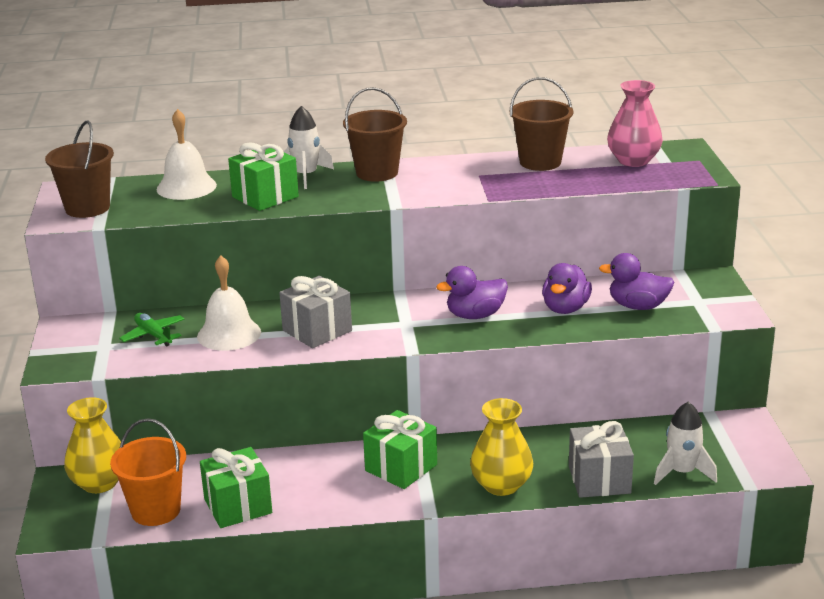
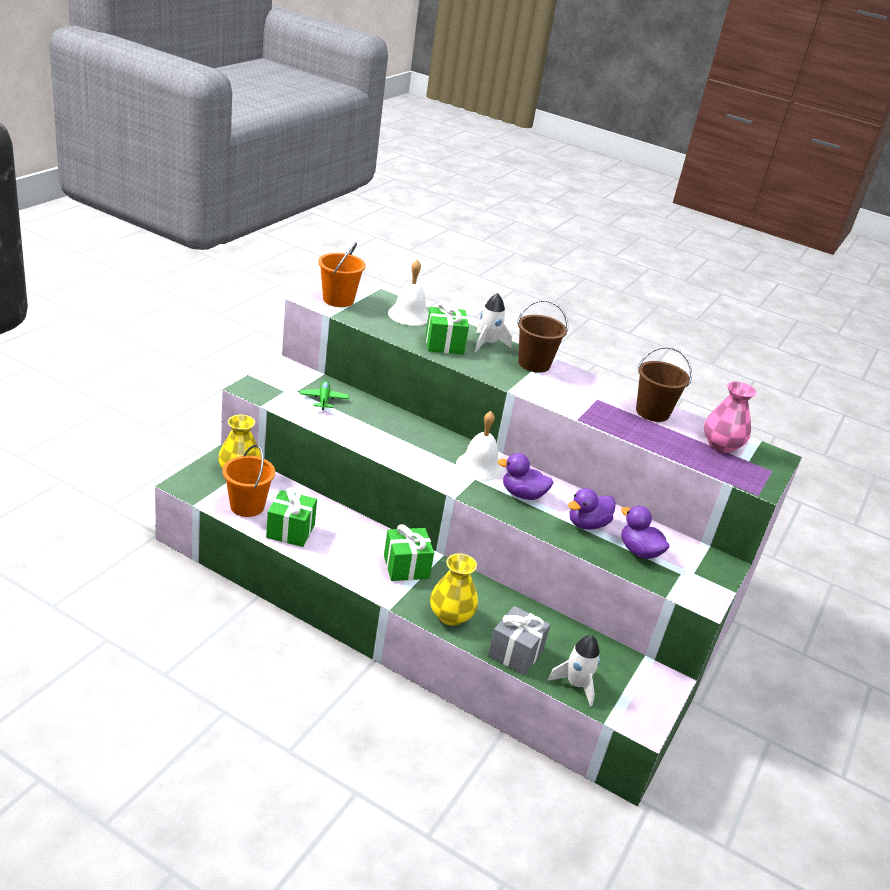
camera: 30 degrees right, 5 degrees up
brown bucket [45,120,114,218] -> orange bucket [318,242,366,307]
white bell [197,256,261,351] -> white bell moved to [456,411,503,481]
grey gift [279,276,352,348] -> none

